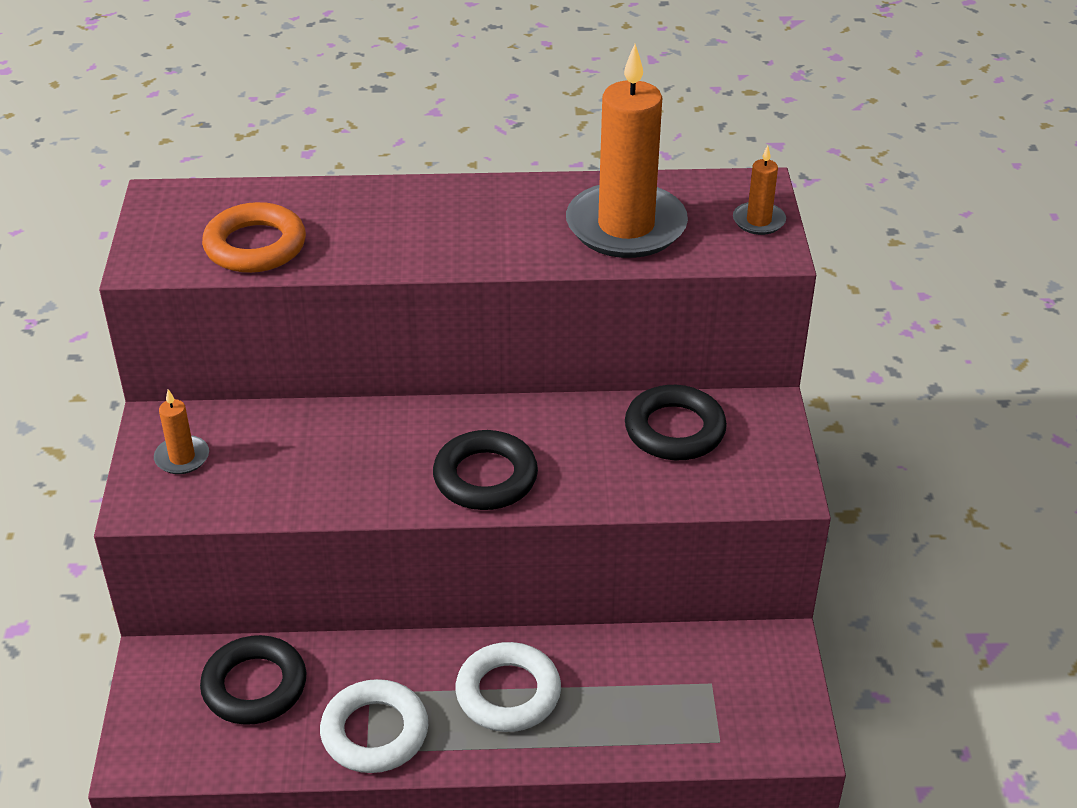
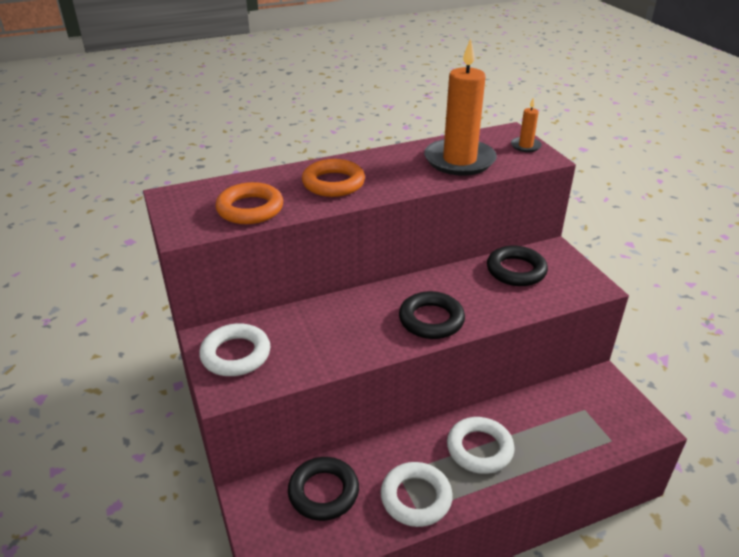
camera: 20 degrees left, 5 degrees down
orange candle [154,389,209,474] -> white ring [199,323,270,376]
none -> orange ring [302,159,365,197]

